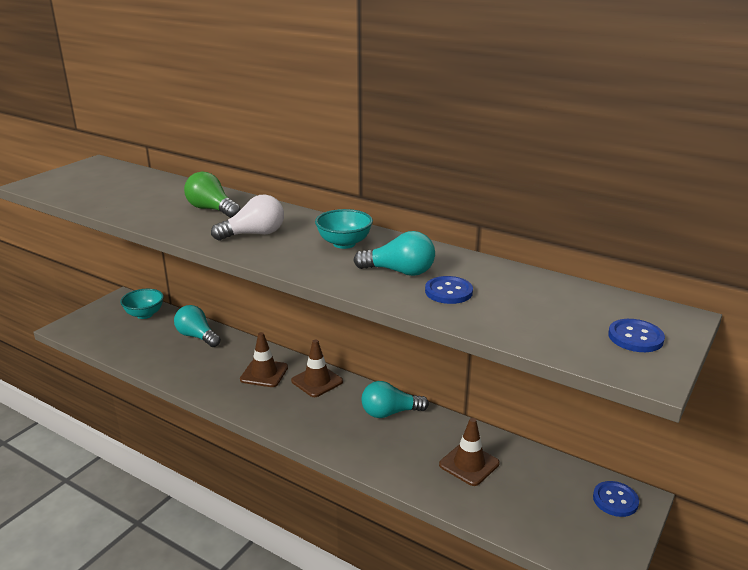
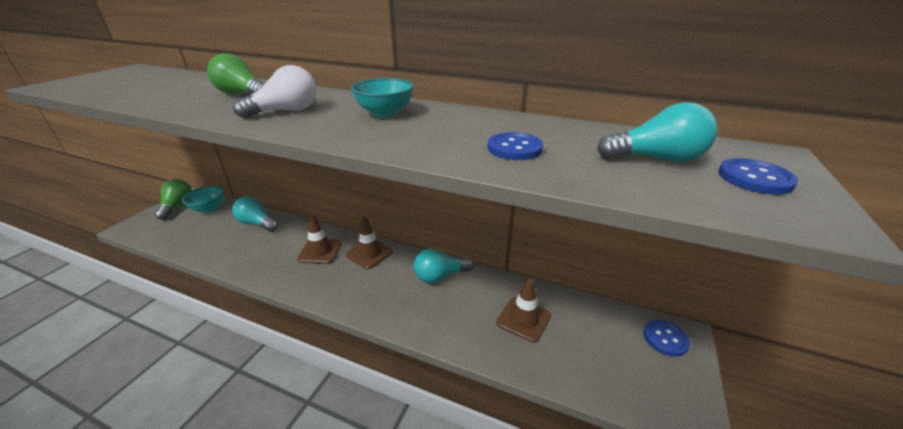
camera: 10 degrees left, 5 degrees up
turquoise light bulb [354,231,435,276] -> turquoise light bulb moved to [597,102,718,162]
none -> green light bulb [155,179,192,220]

